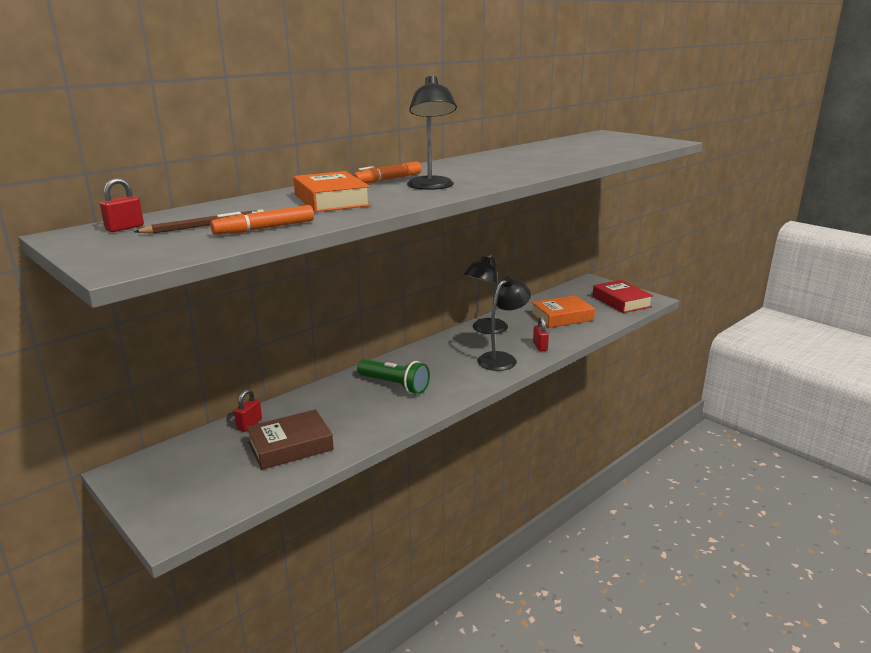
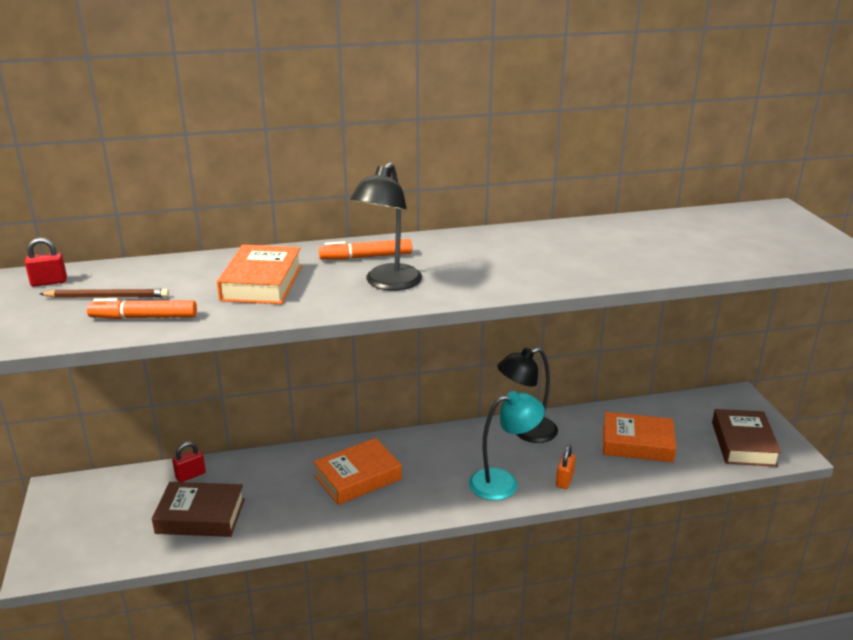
camera: 30 degrees right, 5 degrees up
green flashlight [357,359,430,394] -> orange book [313,438,402,505]
black lamp [477,276,531,371] -> turquoise lamp [469,391,545,500]
red padlock [533,317,549,351] -> orange padlock [556,445,576,489]
red book [592,280,653,313] -> brown book [712,409,781,467]

